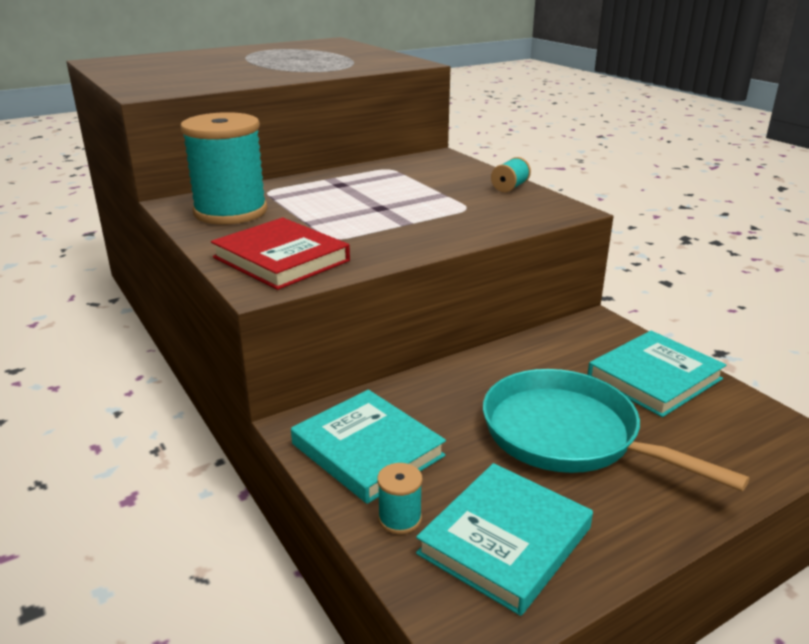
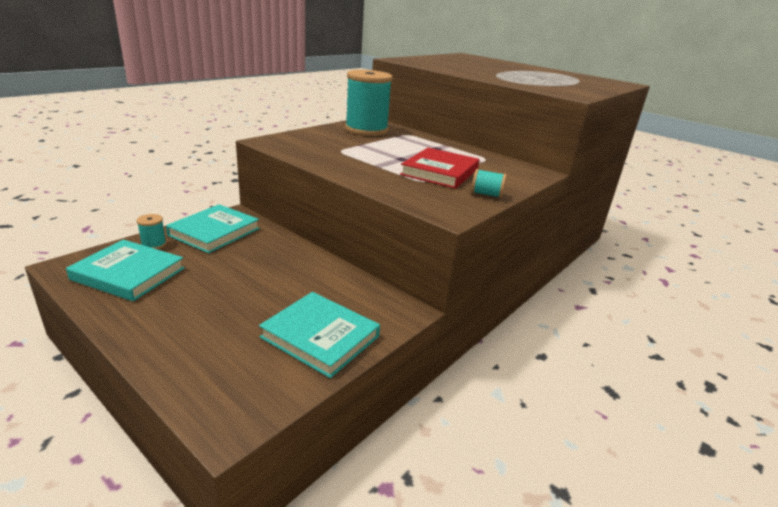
camera: 70 degrees right, 0 degrees up
red book [211,218,350,290] -> red book moved to [400,148,479,189]
turquoise pan [483,369,750,491] -> none

